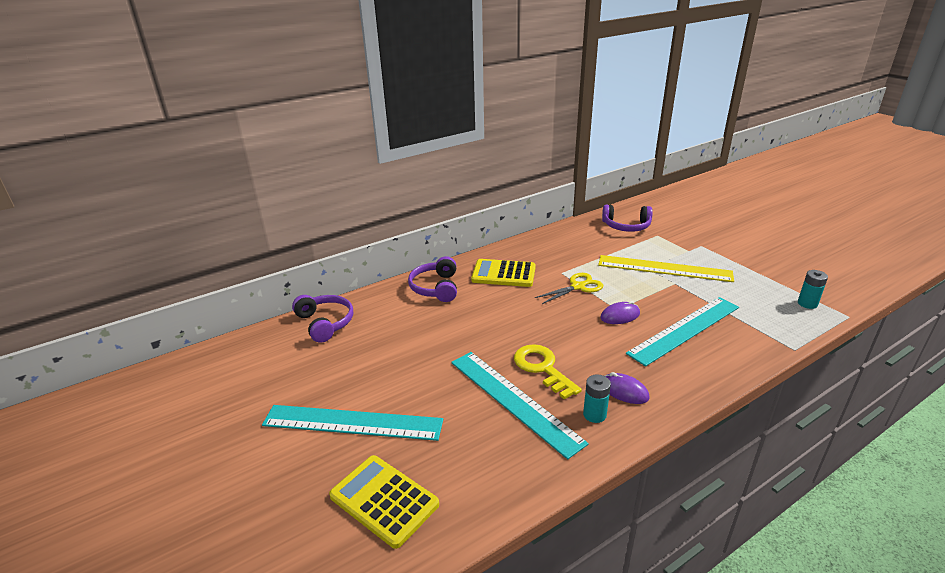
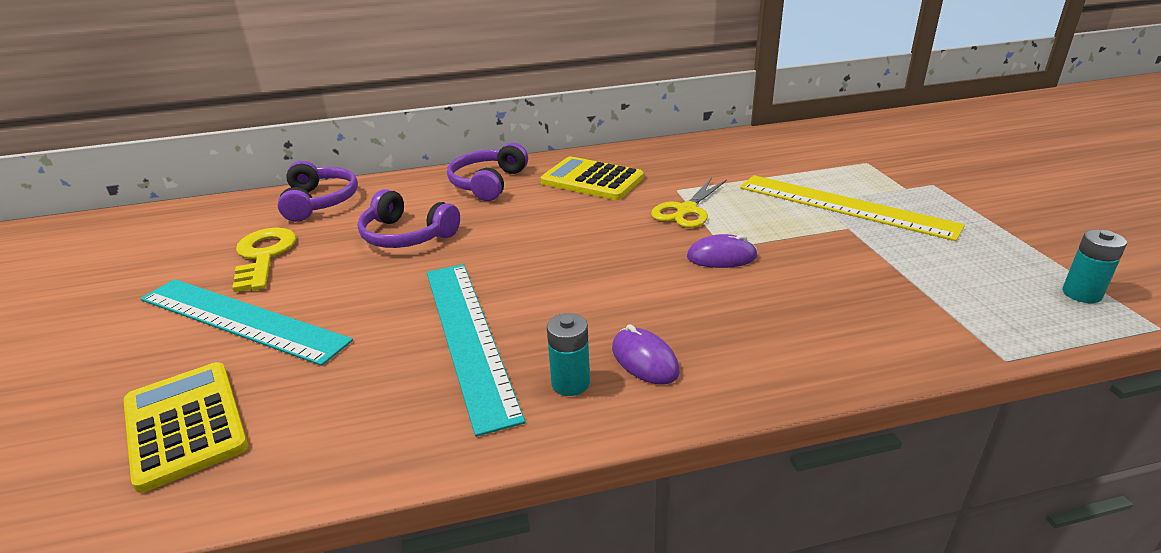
camera: 20 degrees right, 0 degrees up
yellow key [514,344,582,399] -> yellow key moved to [232,228,296,292]
yellow scissors [535,273,603,304] -> yellow scissors turned 135 degrees clockwise [651,178,727,228]
purple headphones [602,205,653,232] -> purple headphones moved to [358,189,460,248]
turquoise ruler [626,297,739,367] -> none

